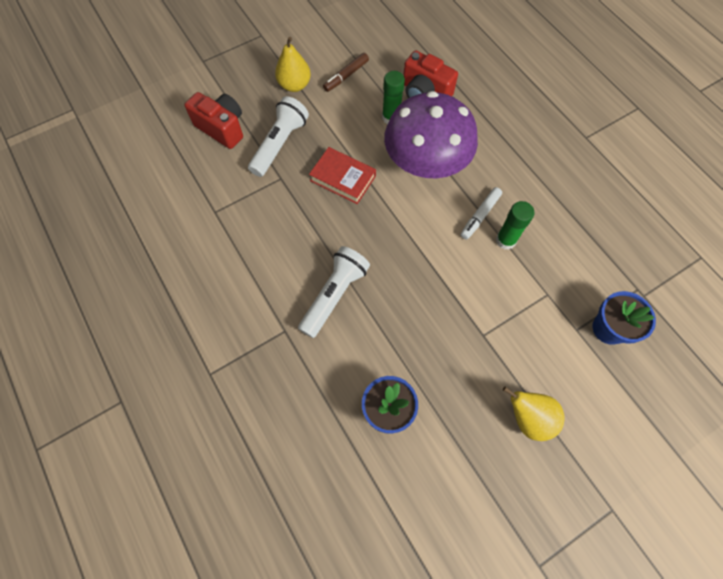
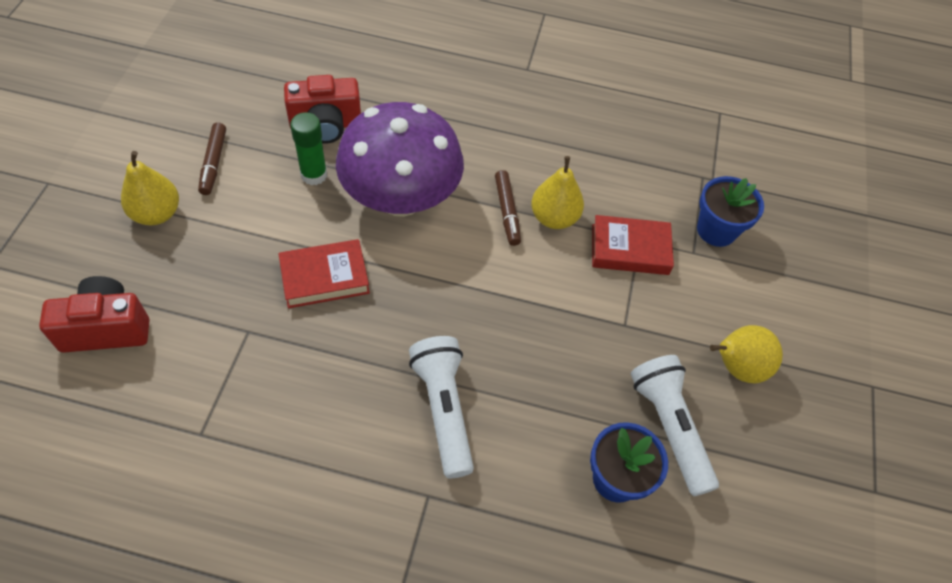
camera: 50 degrees left, 10 degrees down
white flashlight [248,96,309,177] -> white flashlight moved to [631,355,719,496]
white marker [461,187,502,239] -> brown marker [495,170,521,246]
green glue stick [496,201,535,250] -> yellow pear [531,156,584,229]
none -> red book [592,215,674,275]

